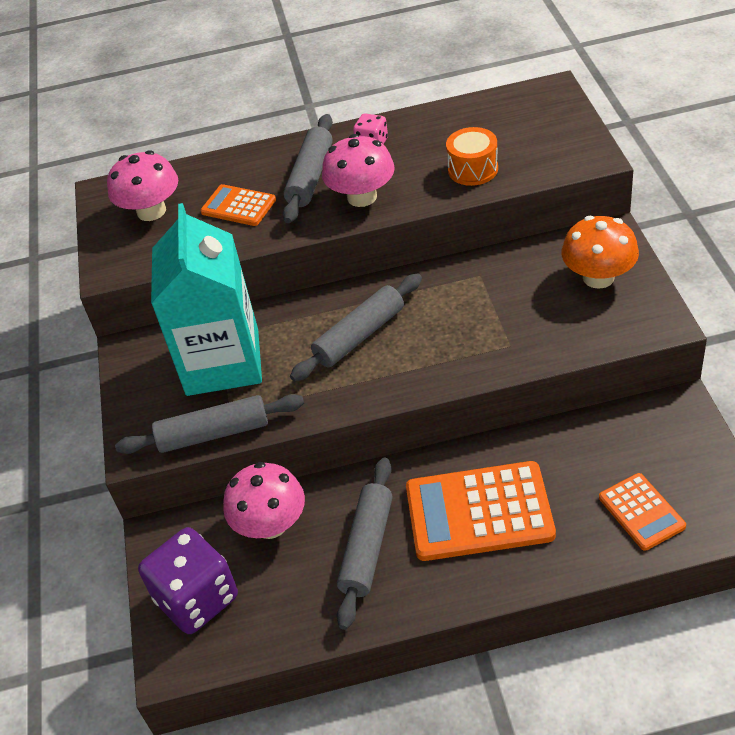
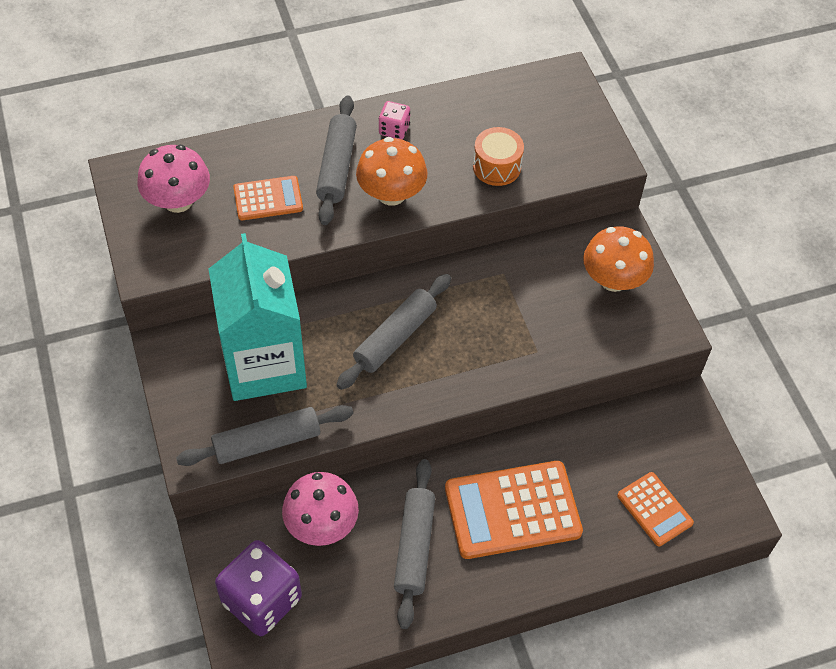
camera: 15 degrees left, 10 degrees up
orange calculator [201,184,276,226] -> orange calculator turned 150 degrees clockwise [233,176,303,220]
pink mushroom [322,134,395,207] -> orange mushroom [356,137,428,206]

